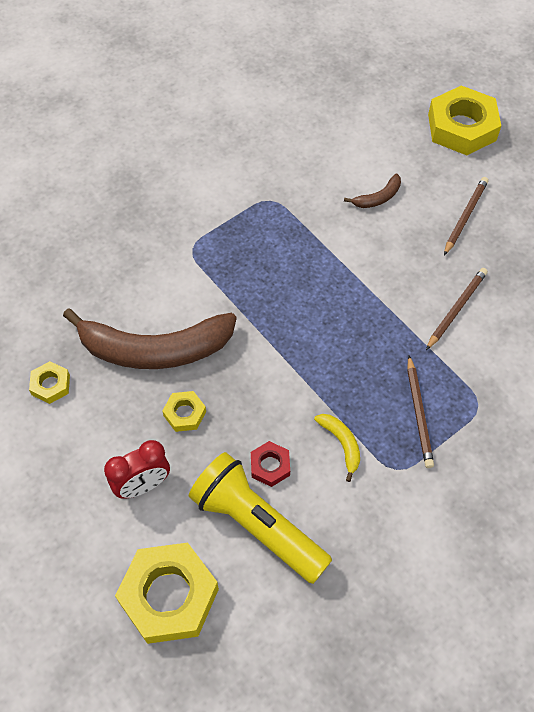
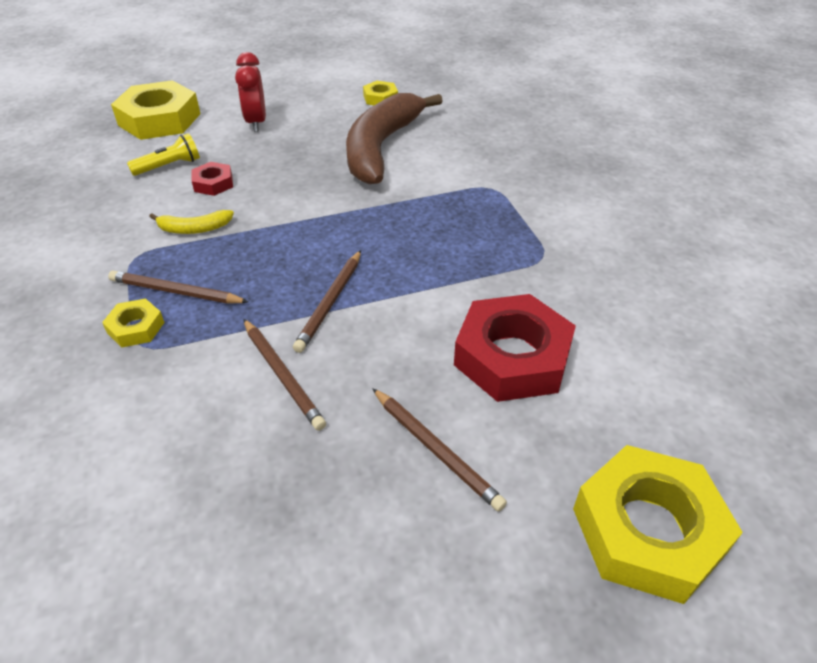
camera: 110 degrees right, 15 degrees down
yellow nut [162,391,206,432] -> yellow nut moved to [102,298,165,348]
yellow flashlight [189,452,332,584] -> yellow flashlight [127,133,200,176], size x0.49
brown banana [344,173,401,208] -> red nut [454,294,576,402]
none -> brown pencil [293,250,361,353]

